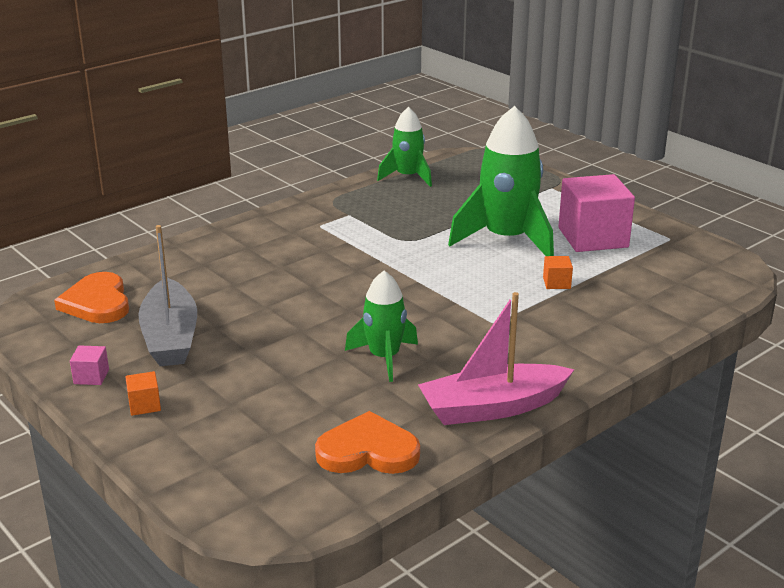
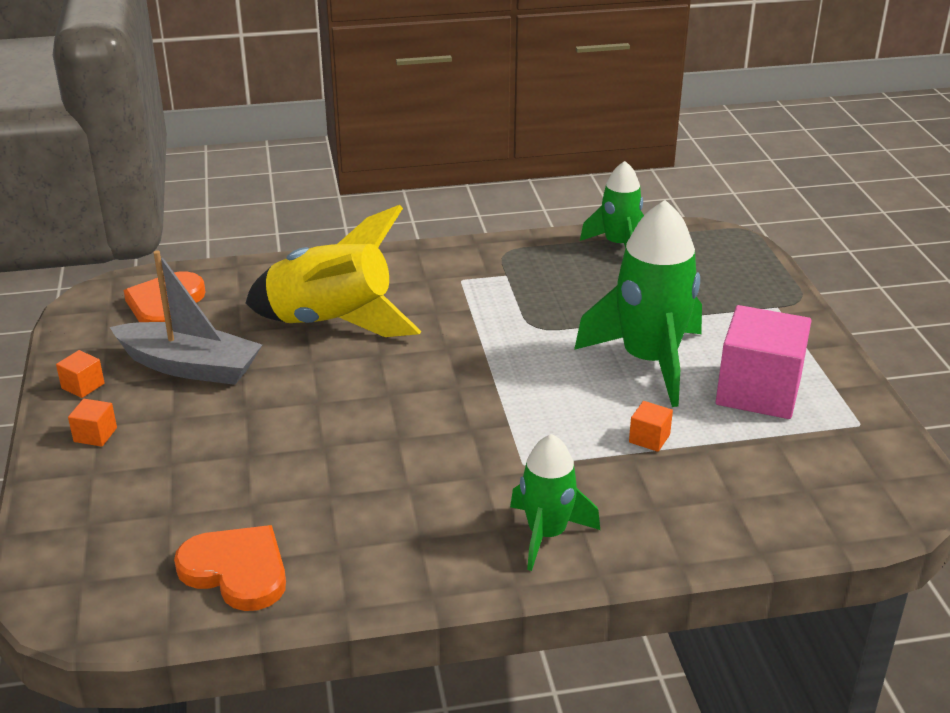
camera: 30 degrees right, 5 degrees up
pink cube [70,345,109,385] -> orange cube [56,350,105,398]
grey boat [138,225,197,366] -> grey boat turned 90 degrees counterclockwise [110,250,262,385]
green rocket [345,271,418,382] -> green rocket moved to [510,434,600,571]
pink boat [418,292,575,425] -> none
none -> yellow rocket [246,205,422,337]

